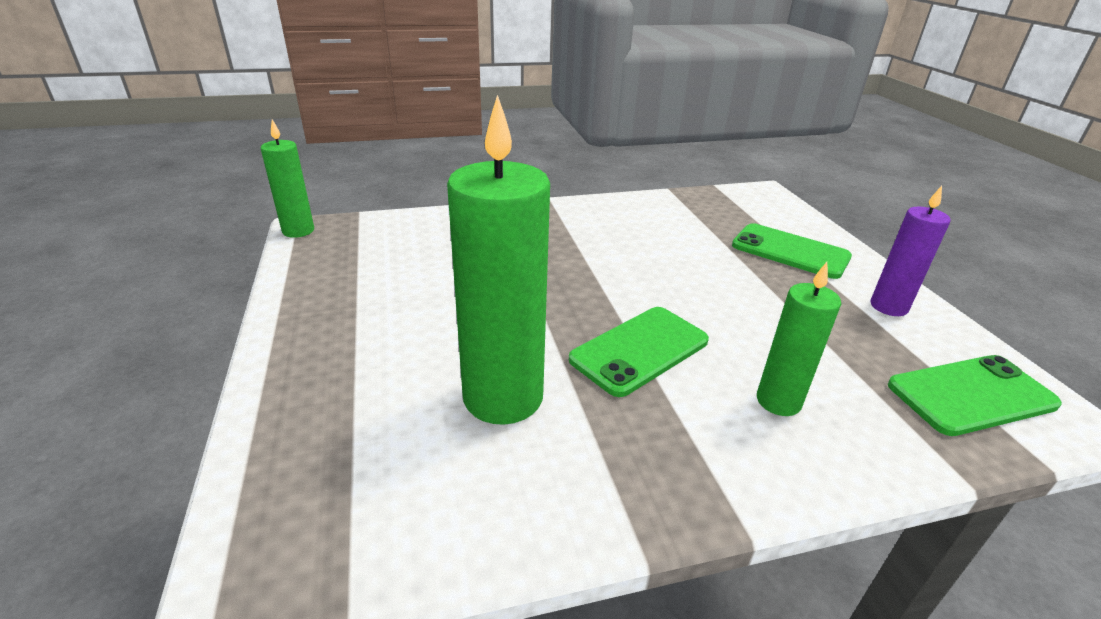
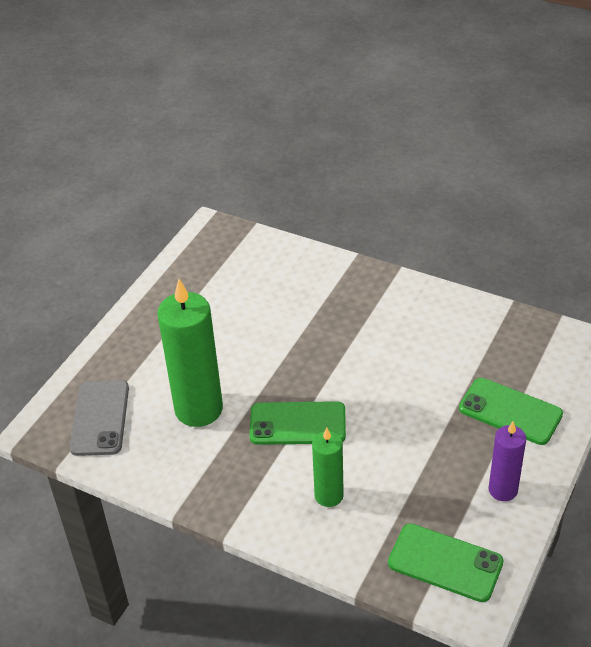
camera: 45 degrees right, 10 degrees up
green candle [261,120,314,238] -> none
green phone [732,223,852,279] -> green phone turned 45 degrees counterclockwise [459,378,563,445]
none -> grey phone [70,380,129,456]

